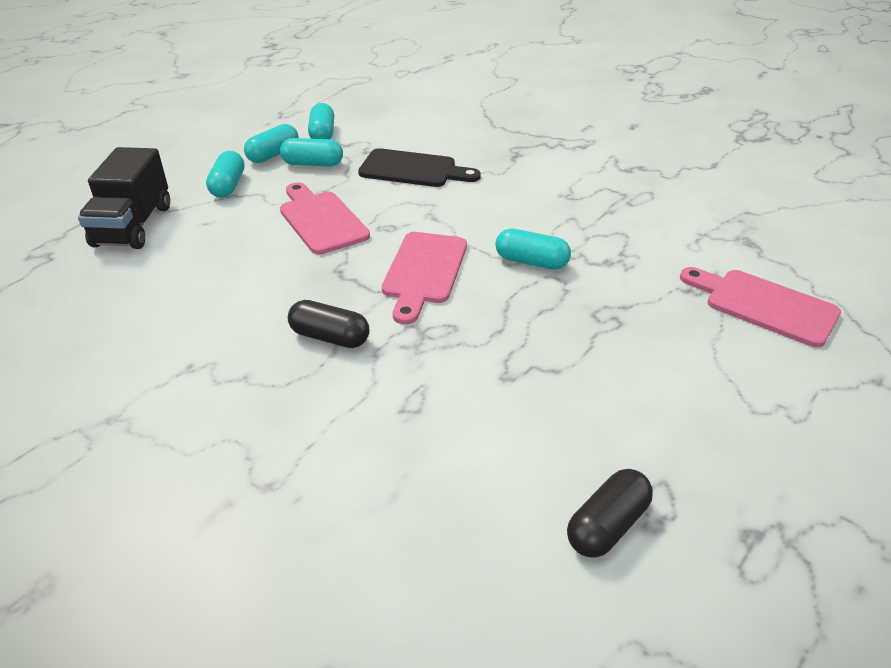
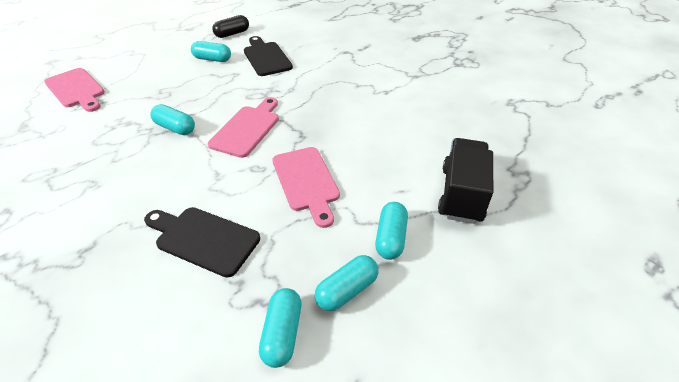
camera: 170 degrees left, 5 degrees up
turquoise capsule [280,138,343,166] -> turquoise capsule moved to [191,41,231,62]
black capsule [288,300,369,348] -> none
none -> black cutting board [244,36,293,76]

